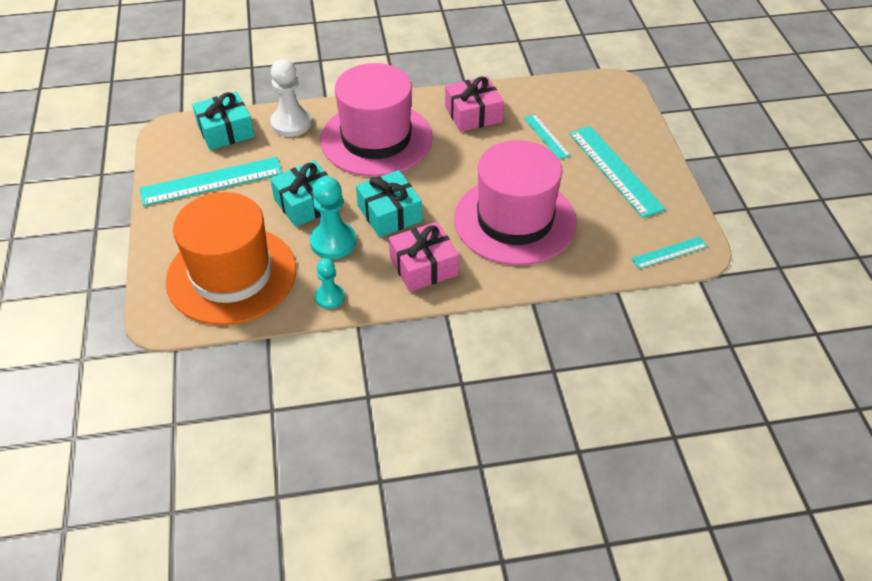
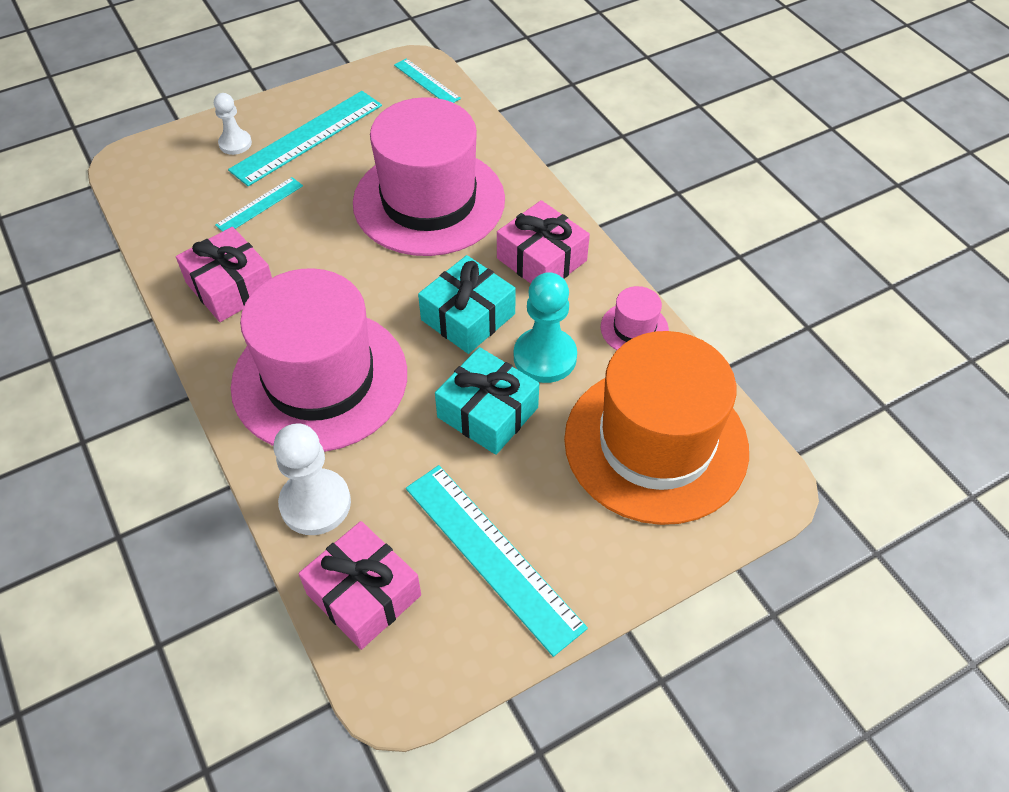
camera: 110 degrees left, 5 degrees up
turquoise gift [192,92,255,150] -> pink gift [298,521,421,650]
turquoise pawn [315,259,345,309] -> pink hat [601,286,669,350]
none -> white pawn [214,93,252,155]

